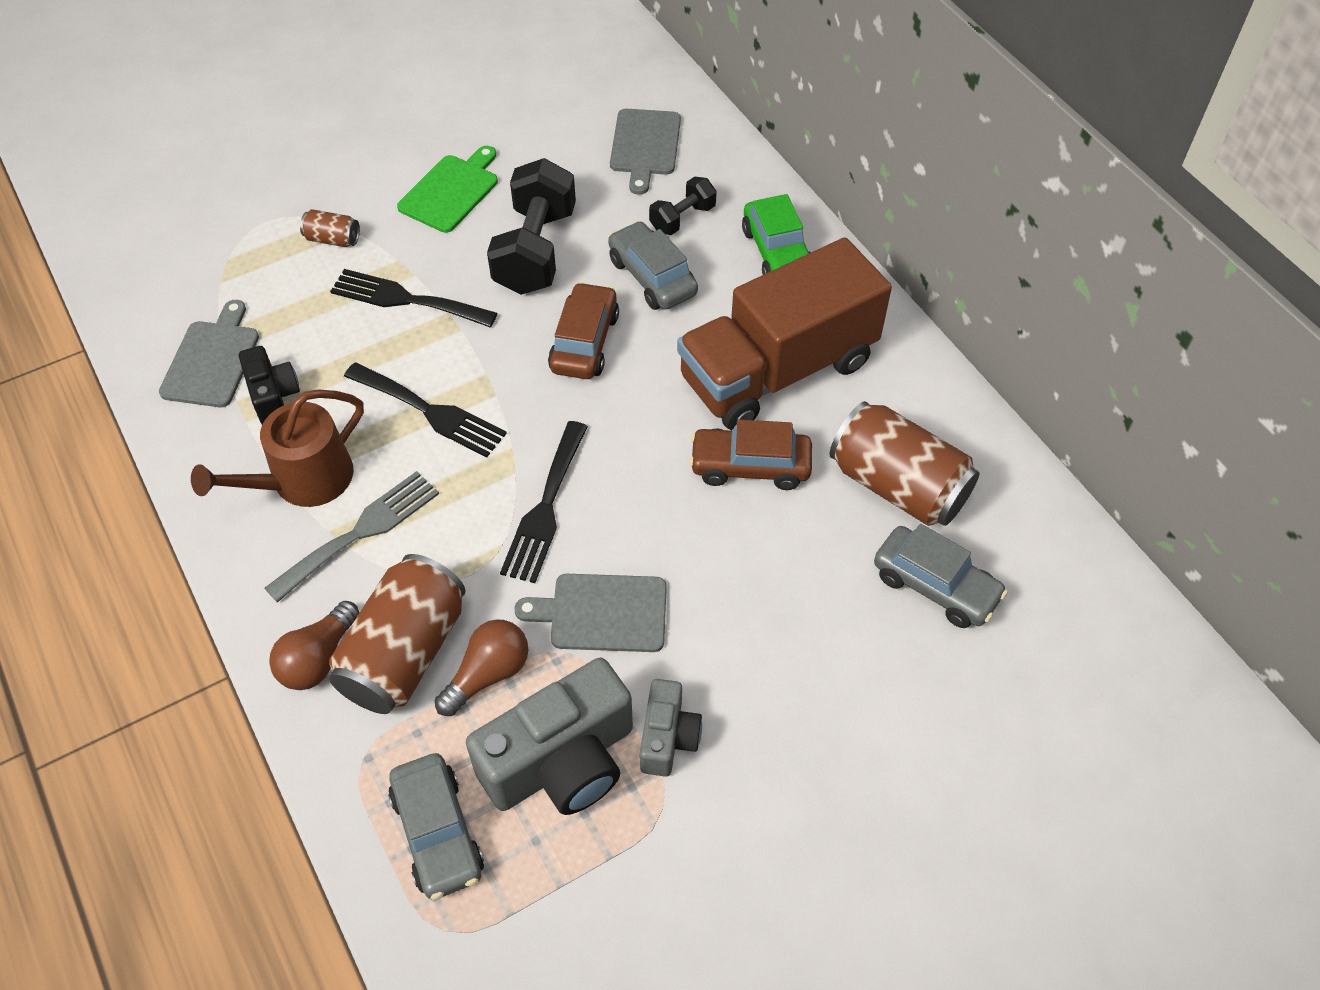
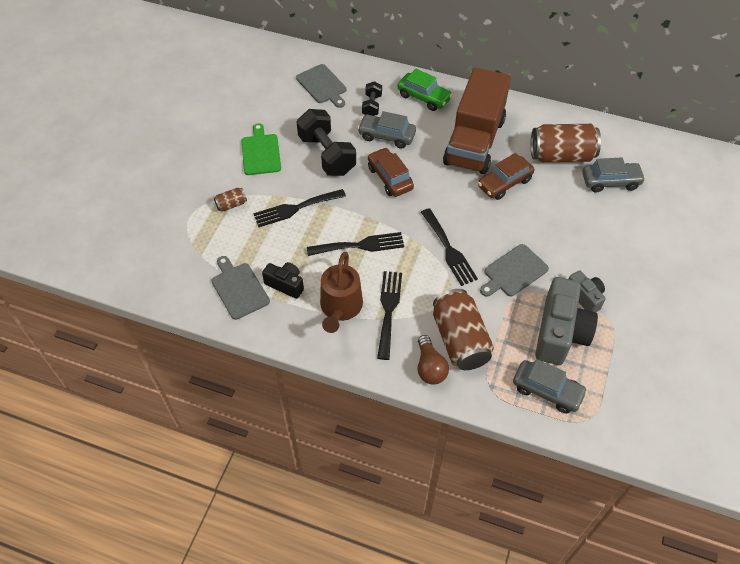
camera: 40 degrees left, 0 degrees up
grey fork [264,471,439,603] -> black fork [377,271,402,360]
brown light bulb [434,619,528,716] -> none

